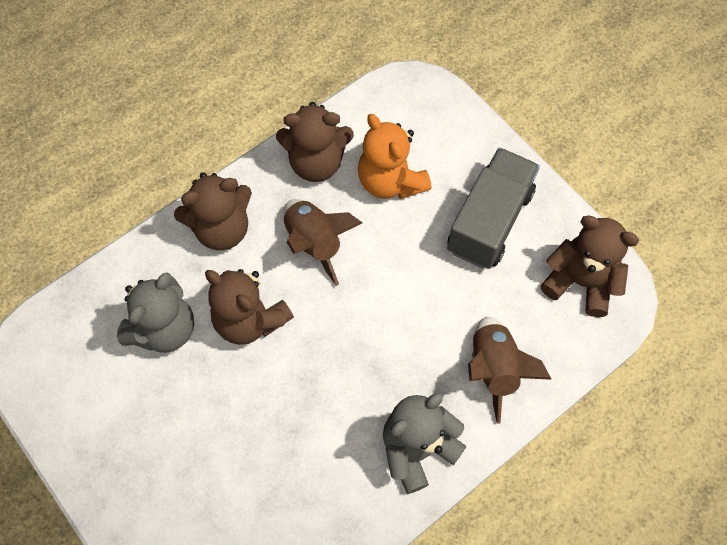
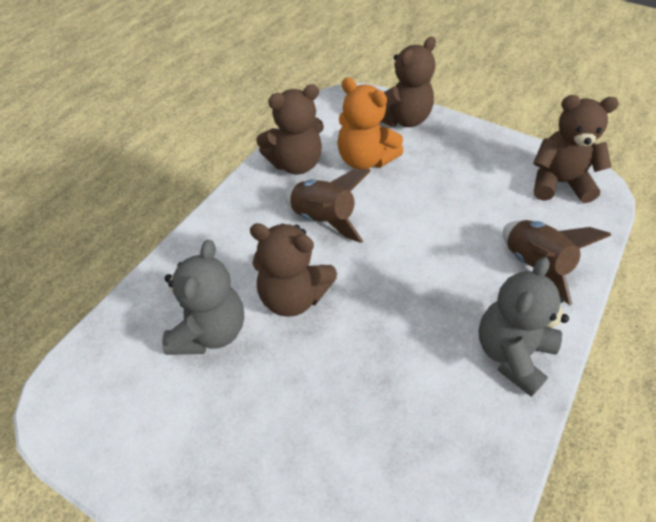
camera: 20 degrees left, 15 degrees down
brown teddy bear [174,172,252,250] -> brown teddy bear moved to [381,37,436,127]
grey truck [447,148,540,269] -> none

